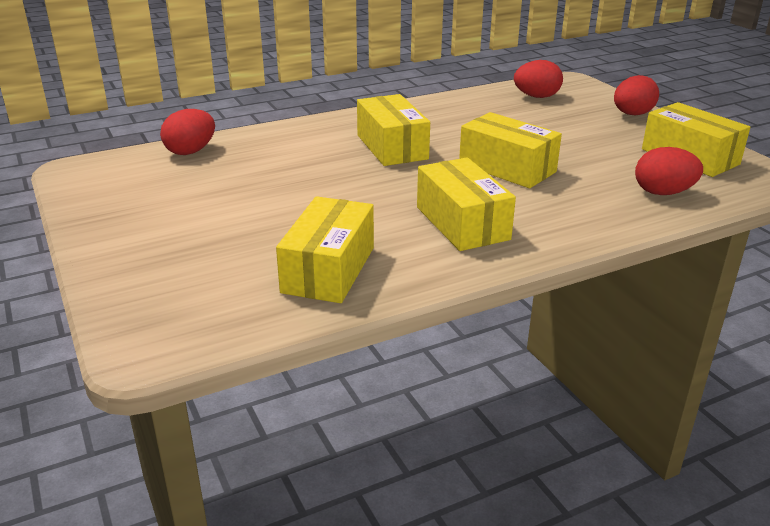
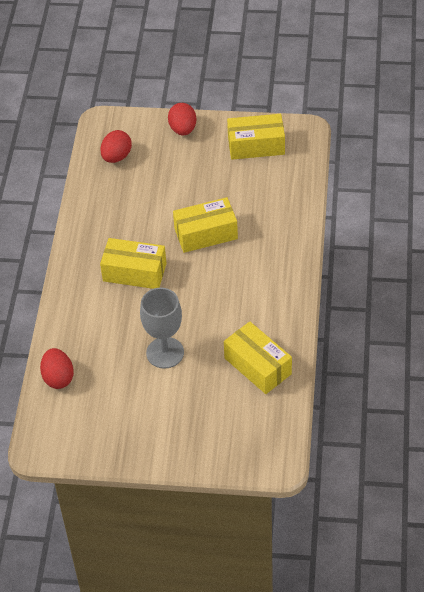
camera: 55 degrees left, 20 degrees up
yellow box [417,157,516,251] -> none
red egg [635,147,703,195] -> none
none -> grey goblet [140,288,184,369]

